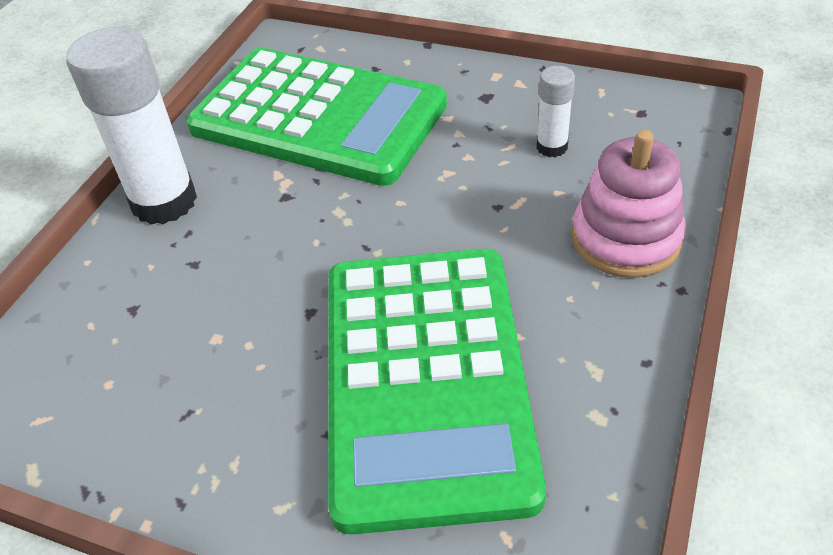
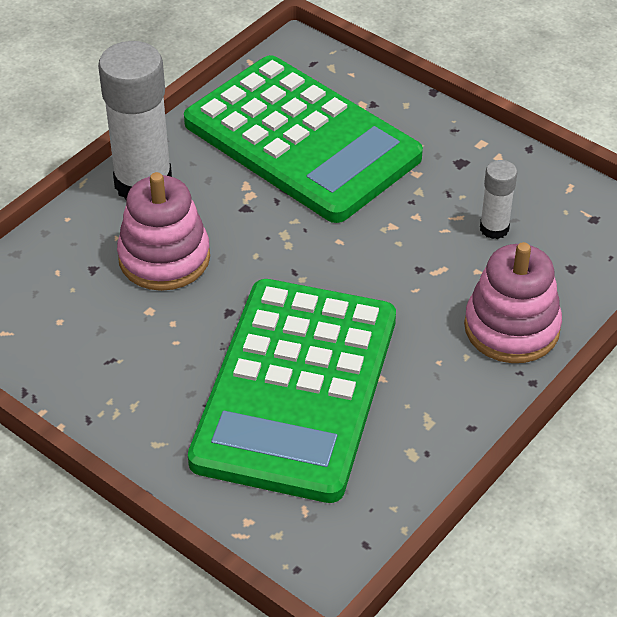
camera: 15 degrees right, 0 degrees up
none -> pink stacking toy [117,172,210,291]

